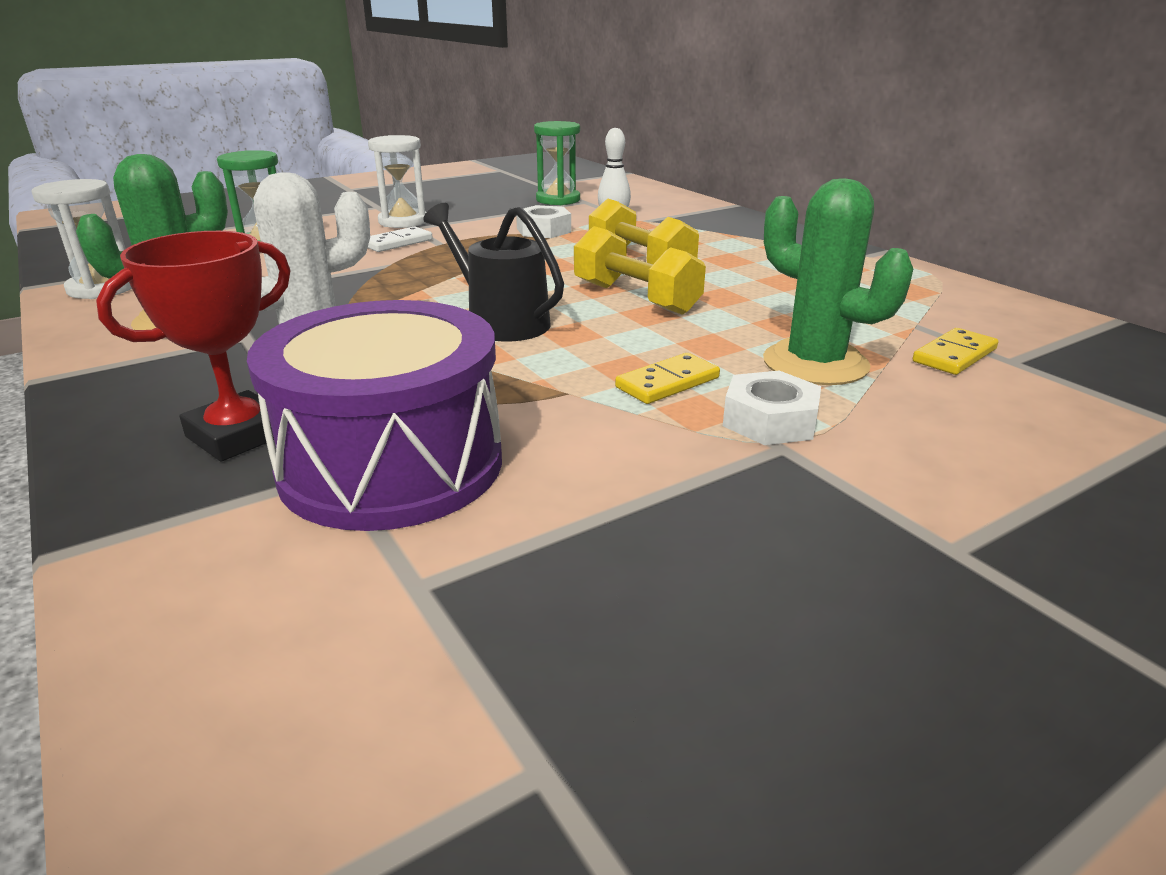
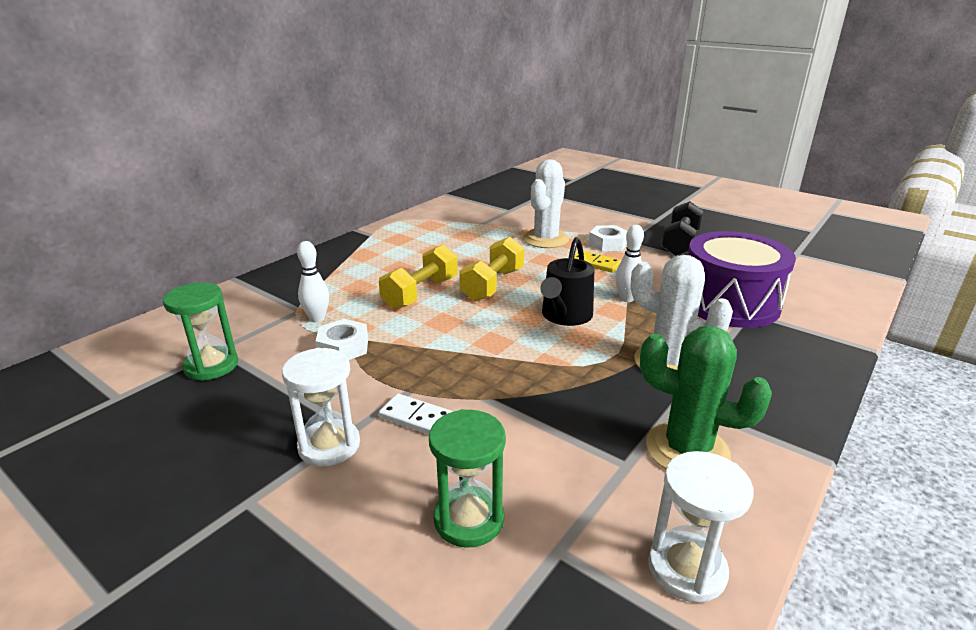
camera: 110 degrees left, 0 degrees up
red trophy [96,231,291,461] -> none
green cactus [763,178,913,385] -> white cactus [523,159,569,248]
yellow domino [913,328,999,375] -> none
none -> white bowling pin [615,225,644,302]
none -> black dumbbell [661,201,703,256]

